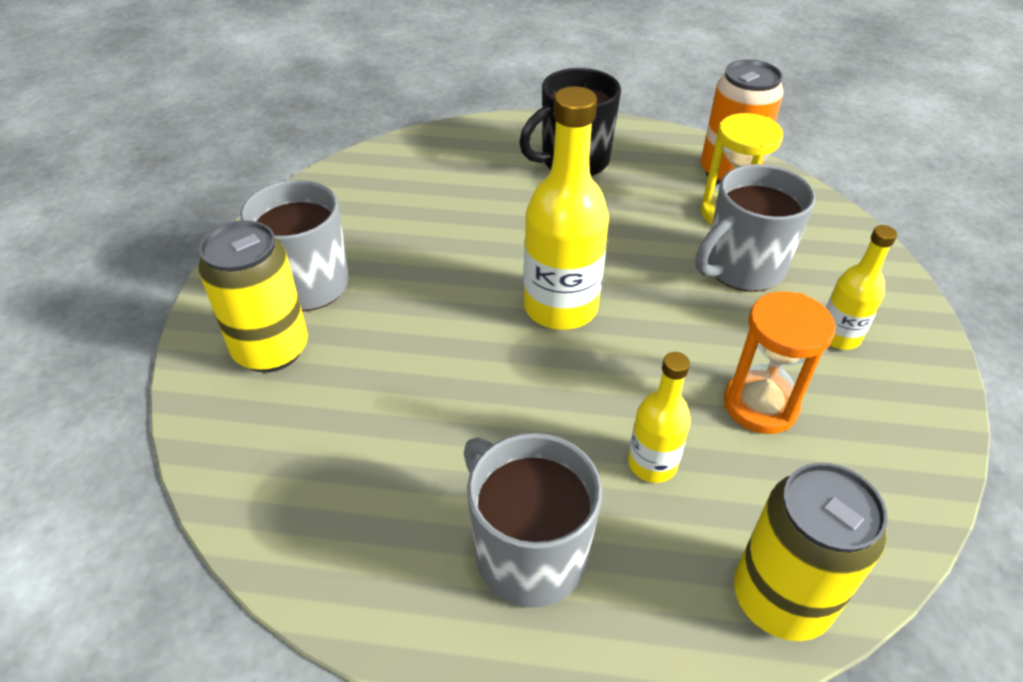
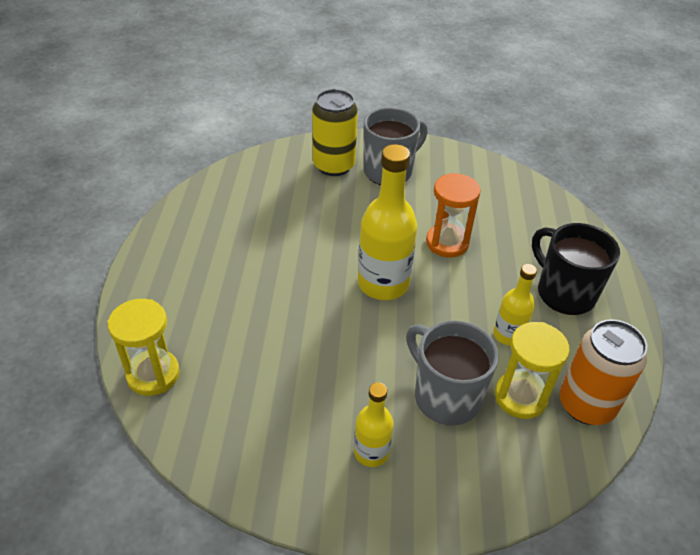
camera: 85 degrees right, 0 degrees up
grey mug [464,433,602,608] -> none
yellow bottle [628,352,691,483] -> yellow bottle moved to [494,264,537,346]
orange hourglass [724,291,835,434] -> orange hourglass moved to [426,173,481,257]
yellow can [734,463,888,641] -> yellow hourglass [107,299,180,396]

